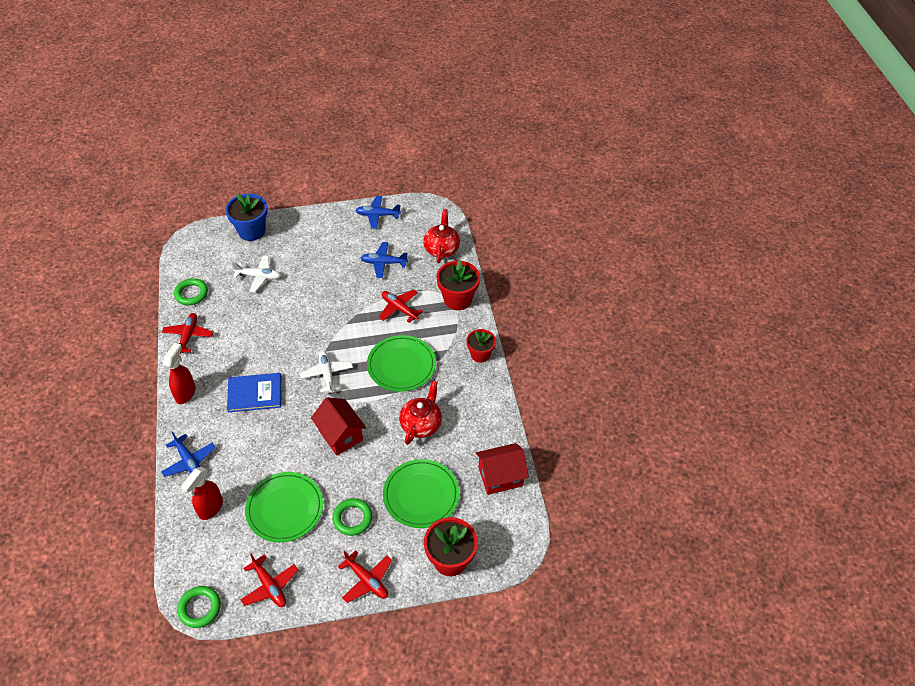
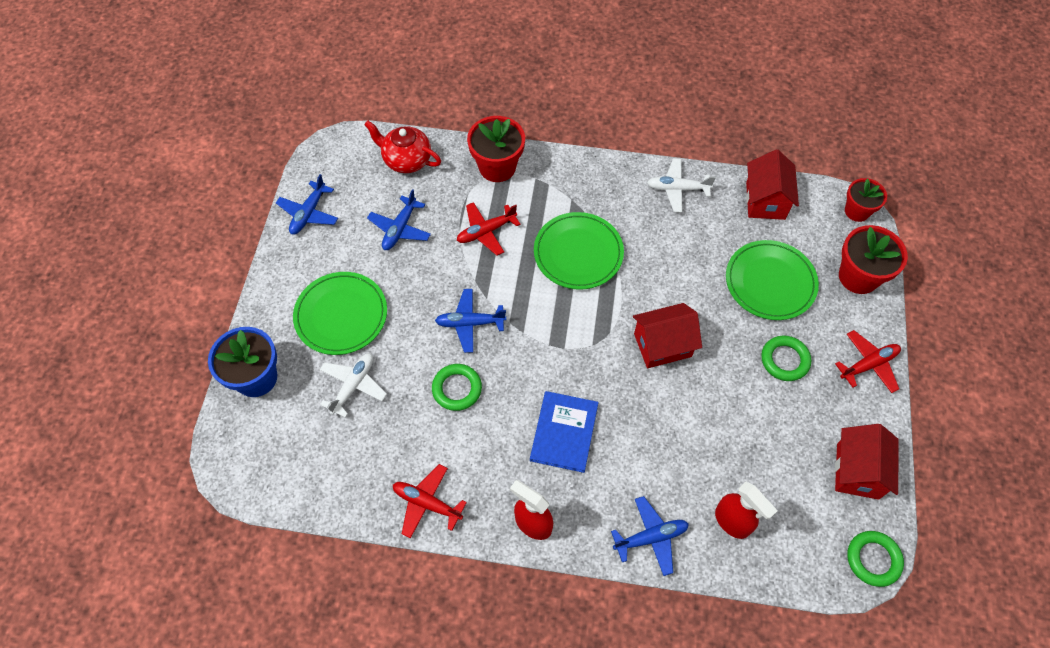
camera: 70 degrees left, 10 degrees up
green ring [174,278,208,305] -> green ring moved to [432,364,482,411]
red plane [241,554,298,607] -> red house [835,424,899,500]
green plate [245,472,323,542] -> green plate moved to [293,272,387,355]
white plane [300,351,353,393] -> white plane moved to [647,158,716,213]
red teapot [399,380,442,445] -> none
red flower pot [466,329,496,363] -> red flower pot moved to [845,178,887,222]
none -> blue plane [435,289,506,353]

